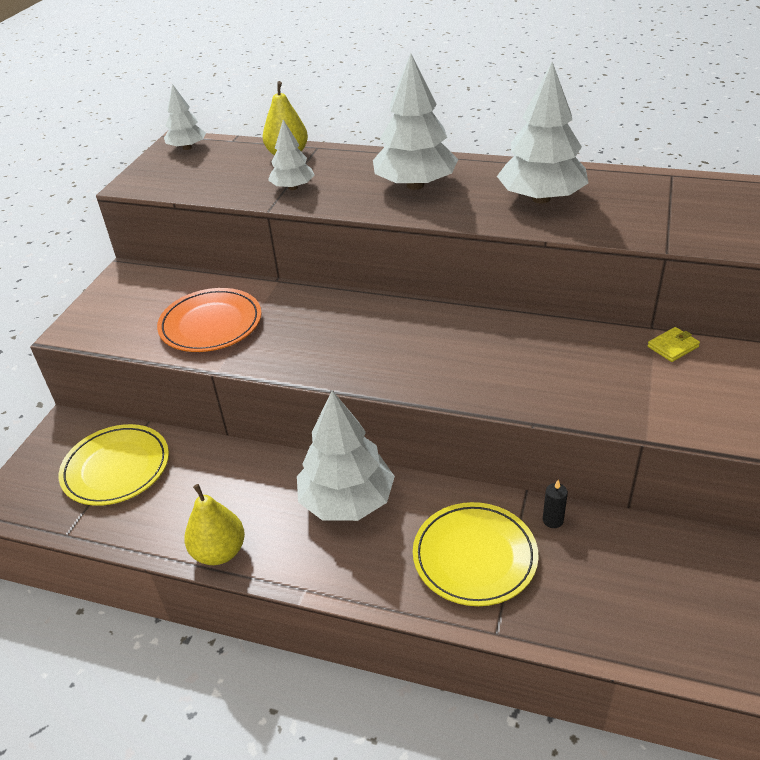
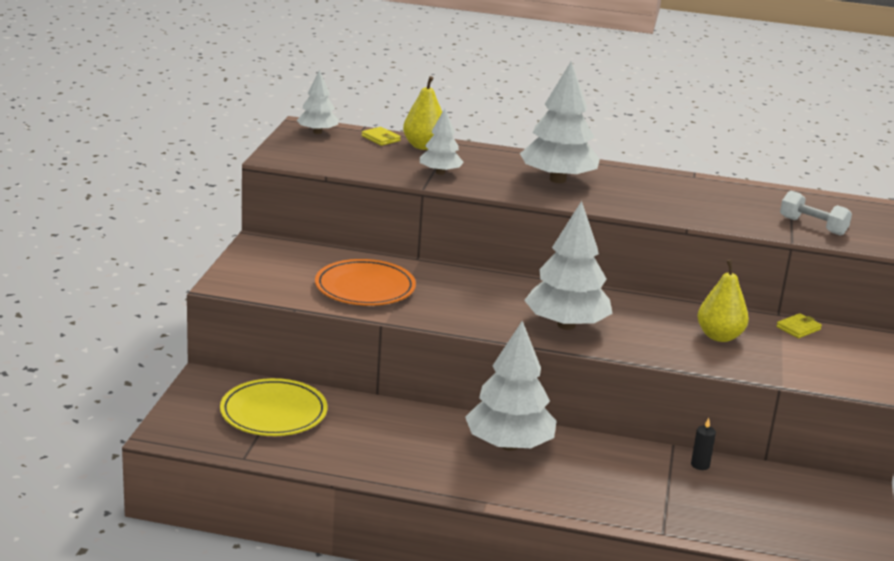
camera: 10 degrees left, 15 degrees down
yellow pear [184,484,245,565] -> yellow pear moved to [697,260,749,342]
yellow plate [413,502,539,606] -> none
white tree [497,62,588,203] -> white tree moved to [524,201,613,330]
none -> yellow wallet [361,127,401,146]
none -> white dumbbell [780,191,852,236]

